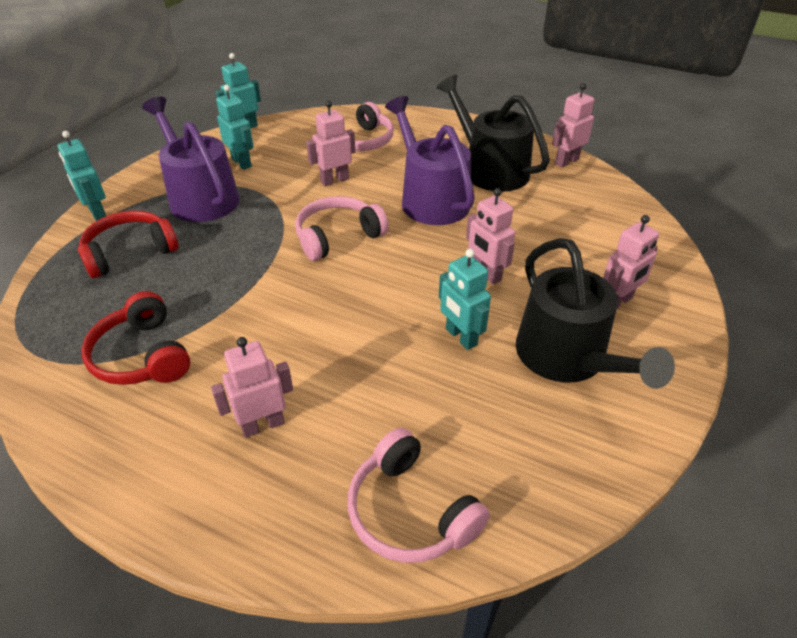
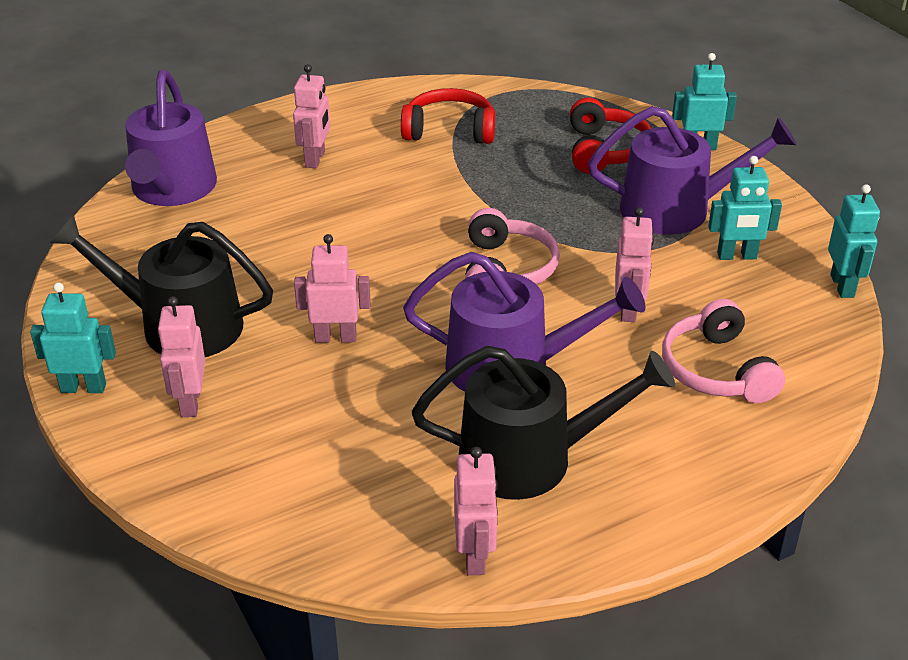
camera: 125 degrees right, 5 degrees down
pink headphones [347,428,490,563] -> purple watering can [125,70,217,206]
turquoise robot [439,249,491,350] -> turquoise robot moved to [30,282,116,393]

